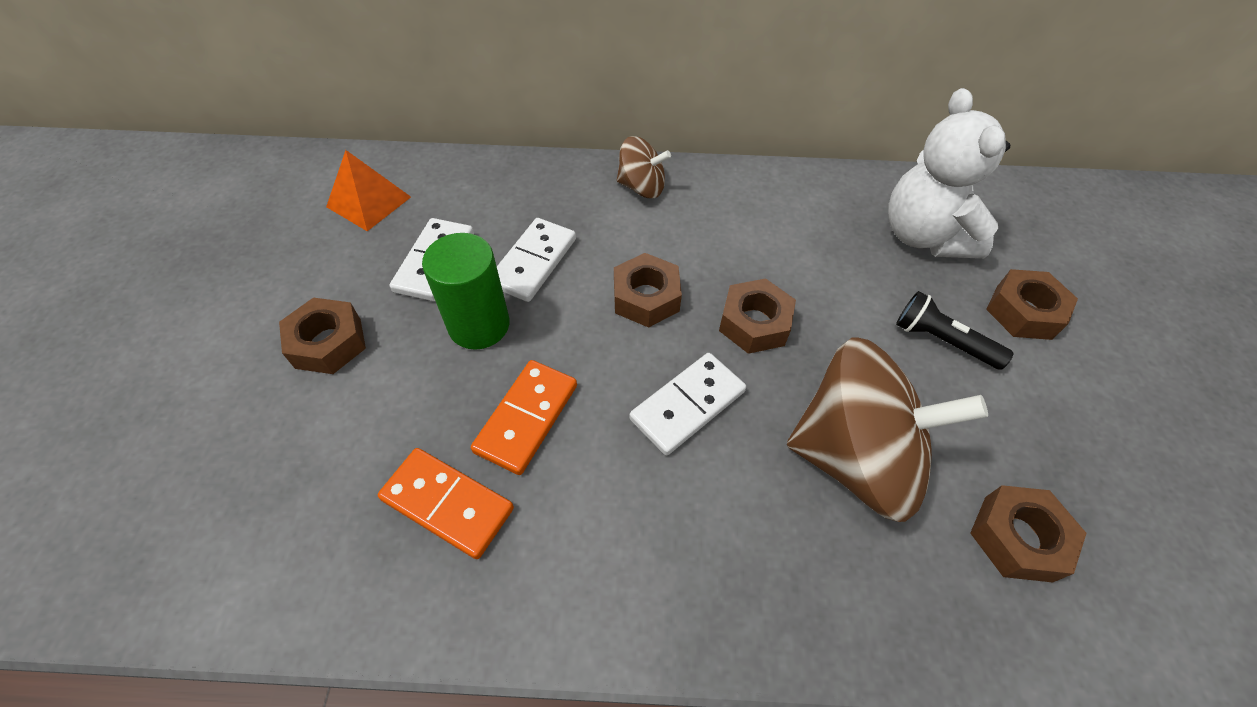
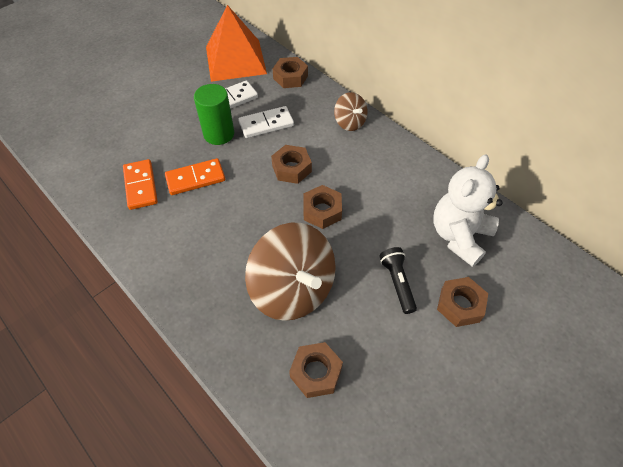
camera: 45 degrees right, 0 degrees up
brown nut [279,297,366,374] -> brown nut moved to [273,57,308,88]
orange pyramid [326,150,411,231] -> orange pyramid [206,5,267,82], size x1.81
white domino [630,353,746,456] -> none

